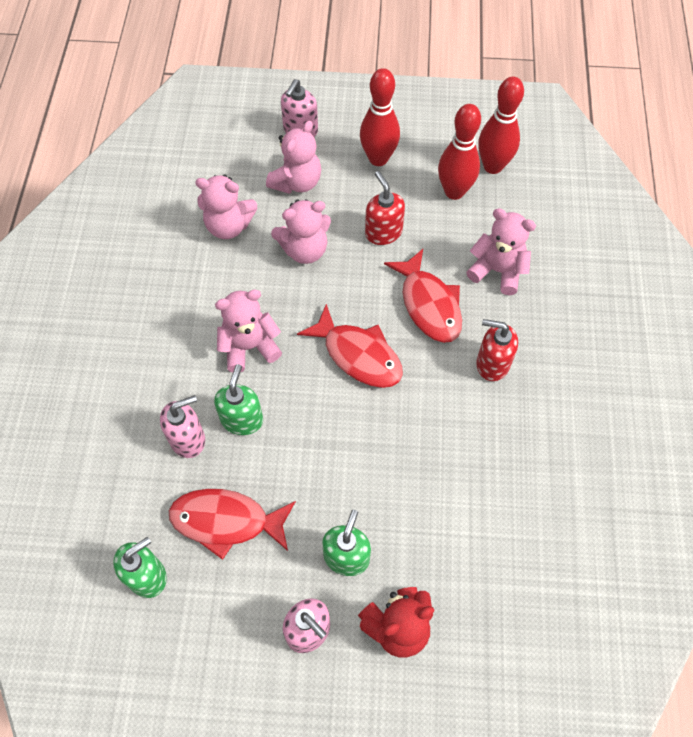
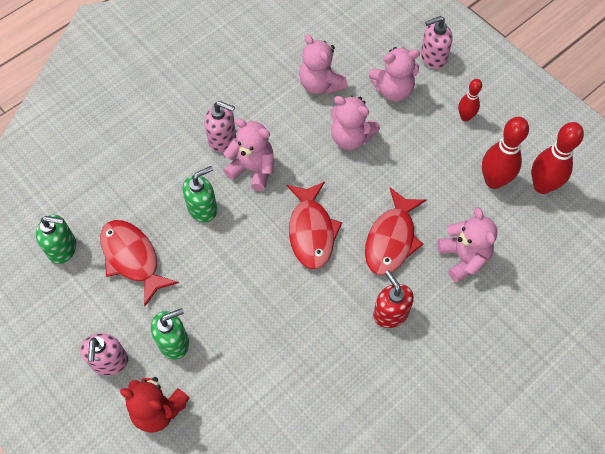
camera: 45 degrees right, 0 degrees up
pink soap dispenser [160,395,205,458] -> pink soap dispenser moved to [205,101,236,152]
red bowling pin [360,68,400,166] -> red bowling pin [458,79,482,121], size x0.58
red soap dispenser [365,171,405,245] -> none

